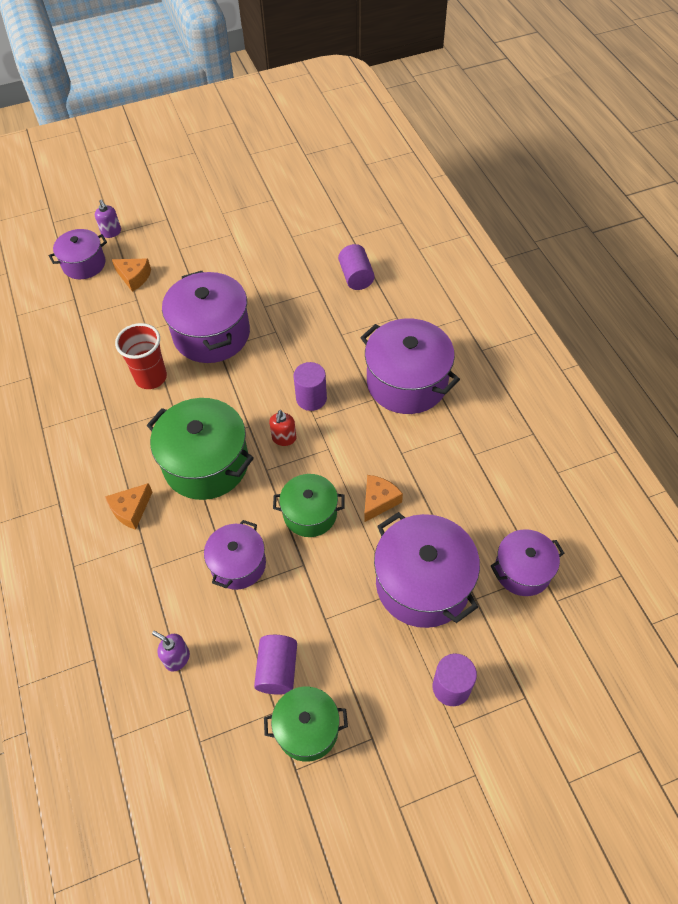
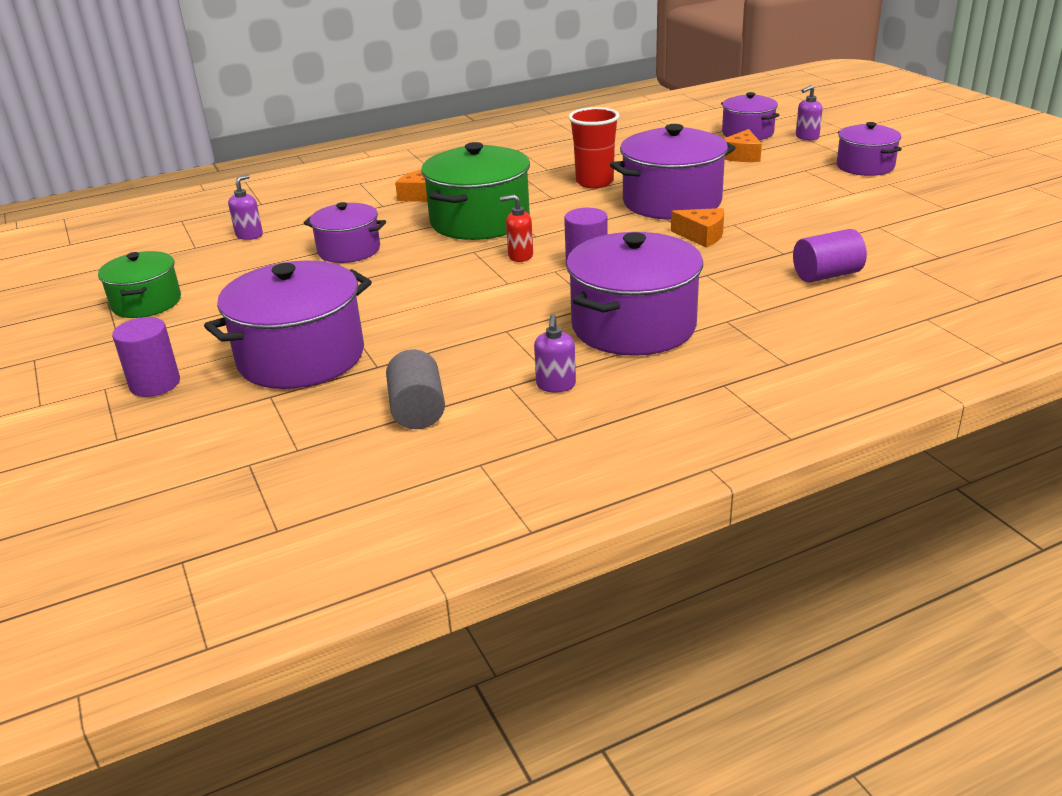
camera: 85 degrees right, 25 degrees down
purple cylinder [254,635,297,695] -> none
green pot [273,474,345,537] -> none
orange cheese [364,475,403,522] -> orange cheese moved to [671,208,724,248]
purple pot [491,529,564,596] -> purple pot moved to [837,122,902,176]
none -> grey cylinder [386,349,445,429]
none -> purple soap dispenser [534,314,576,392]

